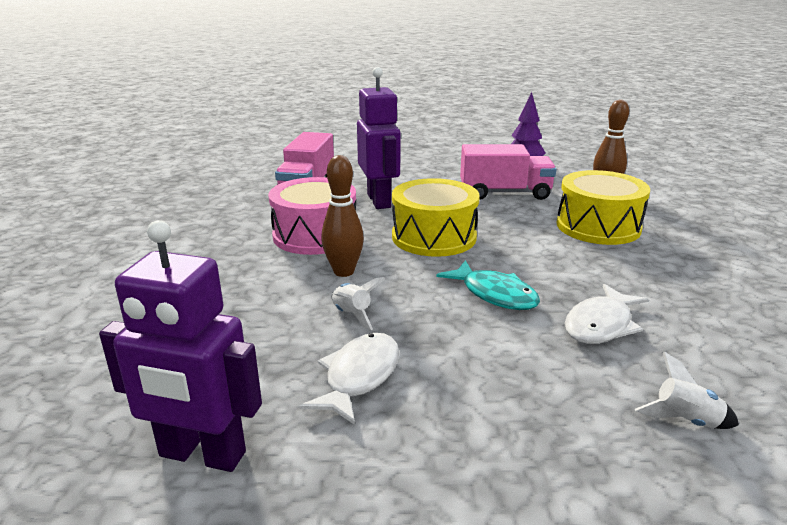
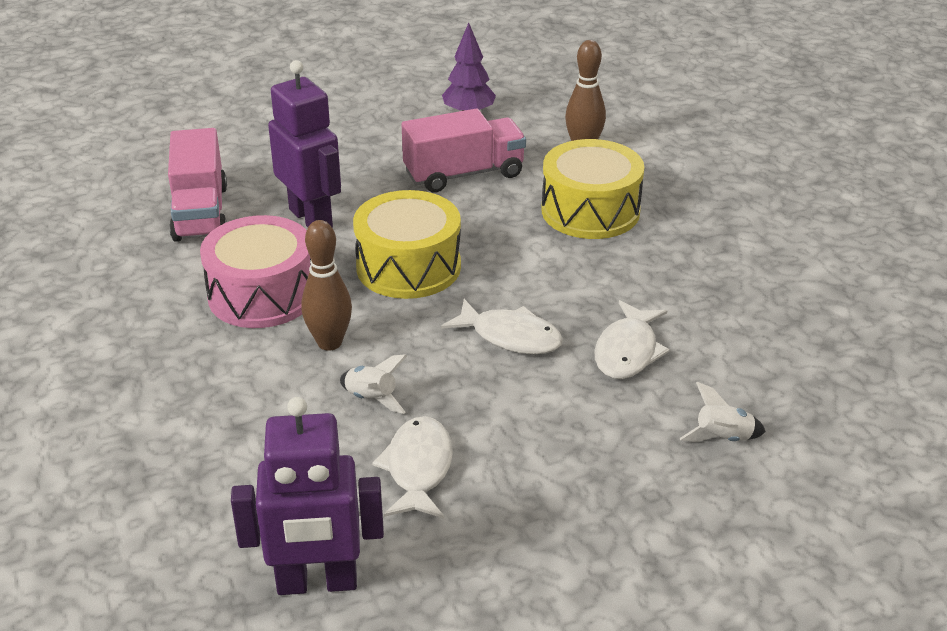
camera: 20 degrees left, 10 degrees up
turquoise fish [437,260,540,310] -> white fish [441,299,563,354]

